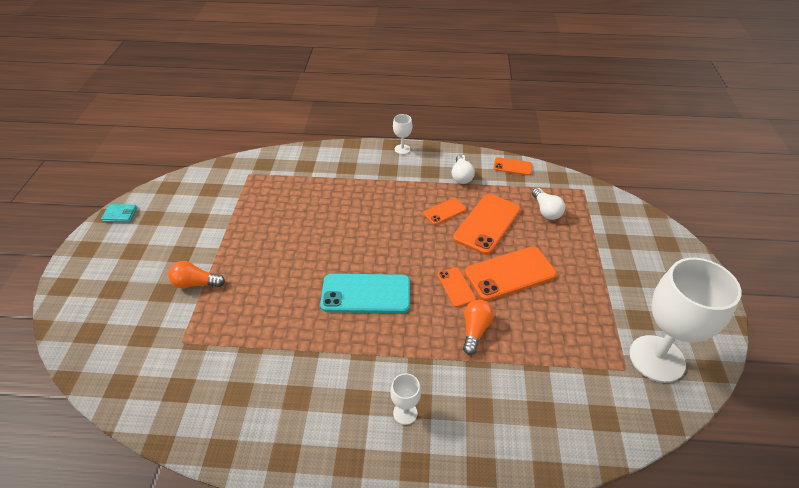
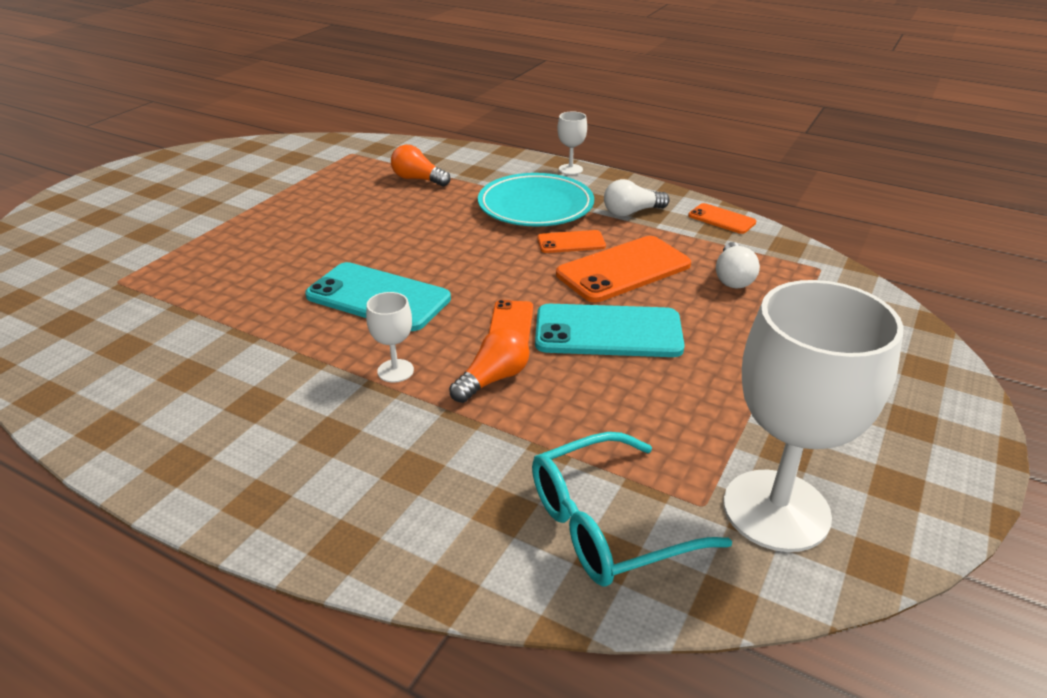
camera: 25 degrees right, 10 degrees down
turquoise wallet [101,204,137,222] -> none
orange light bulb [168,261,225,288] -> orange light bulb moved to [391,145,451,186]
white goblet [390,373,421,425] -> white goblet moved to [366,292,414,383]
white light bulb [452,154,475,184] -> white light bulb turned 45 degrees clockwise [604,179,670,217]
orange phone [465,246,557,301] -> turquoise phone [535,304,685,357]
none -> turquoise plate [478,173,594,227]
none -> turquoise glasses [532,432,732,587]

